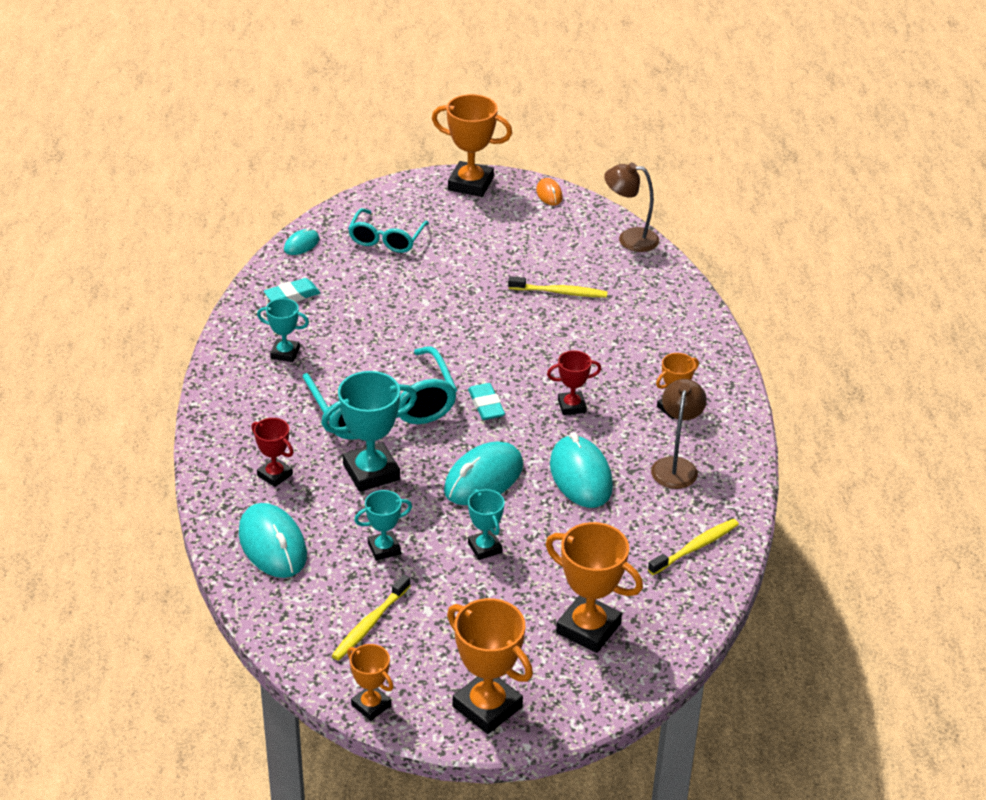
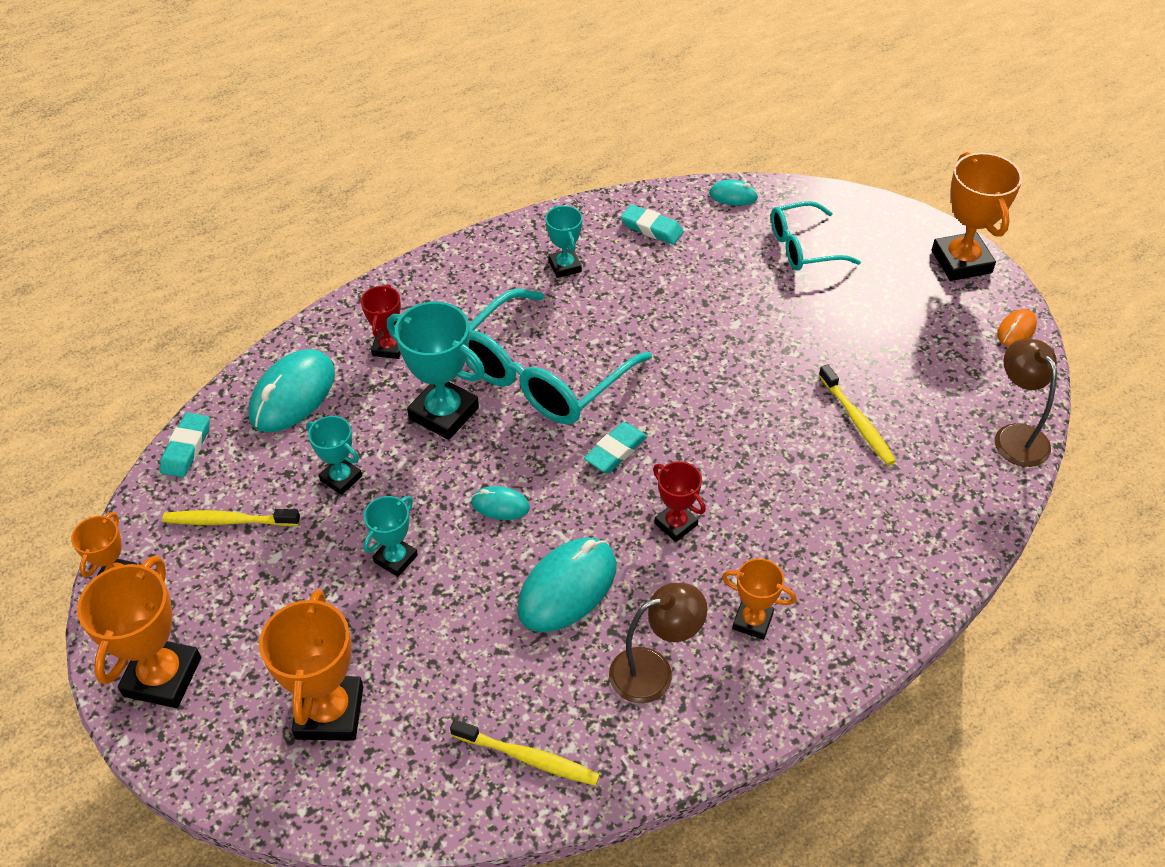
camera: 60 degrees right, 10 degrees up
turquoise mouse [444,441,523,505] -> turquoise mouse [471,486,530,520], size x0.51
none -> turquoise eraser [160,413,210,478]

